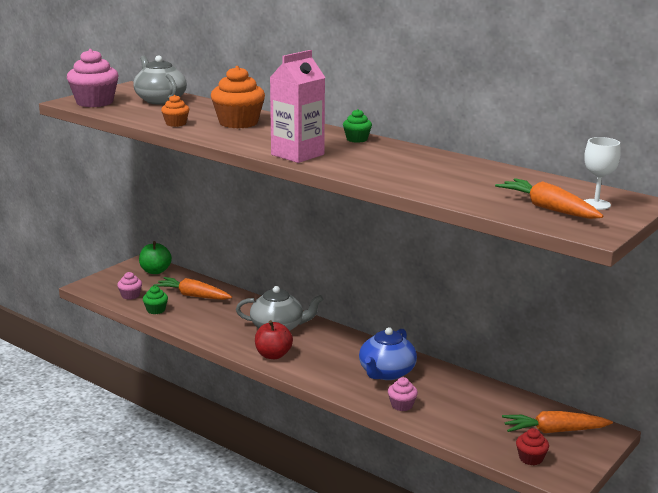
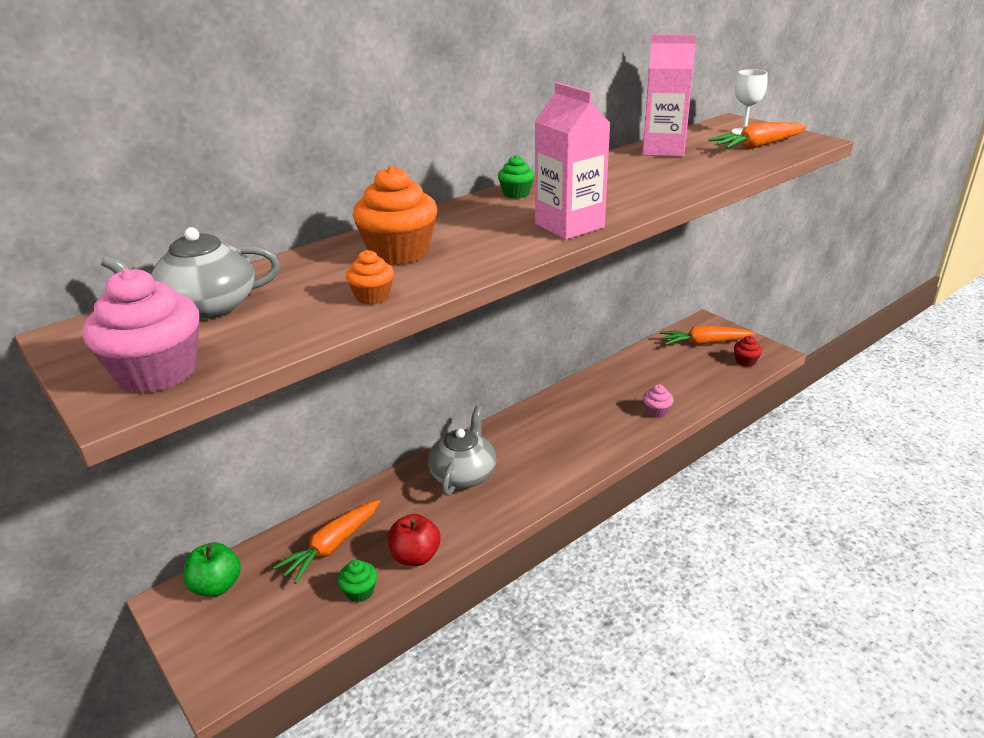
camera: 75 degrees left, 10 degrees up
pink cupcake [117,272,142,300] -> none
red apple [255,320,293,359] -> red apple moved to [388,514,441,566]
blue teapot [359,327,417,380] -> none
orange carrot [502,411,613,433] -> orange carrot turned 75 degrees clockwise [660,326,754,345]
none -> pink carton [642,34,697,157]

